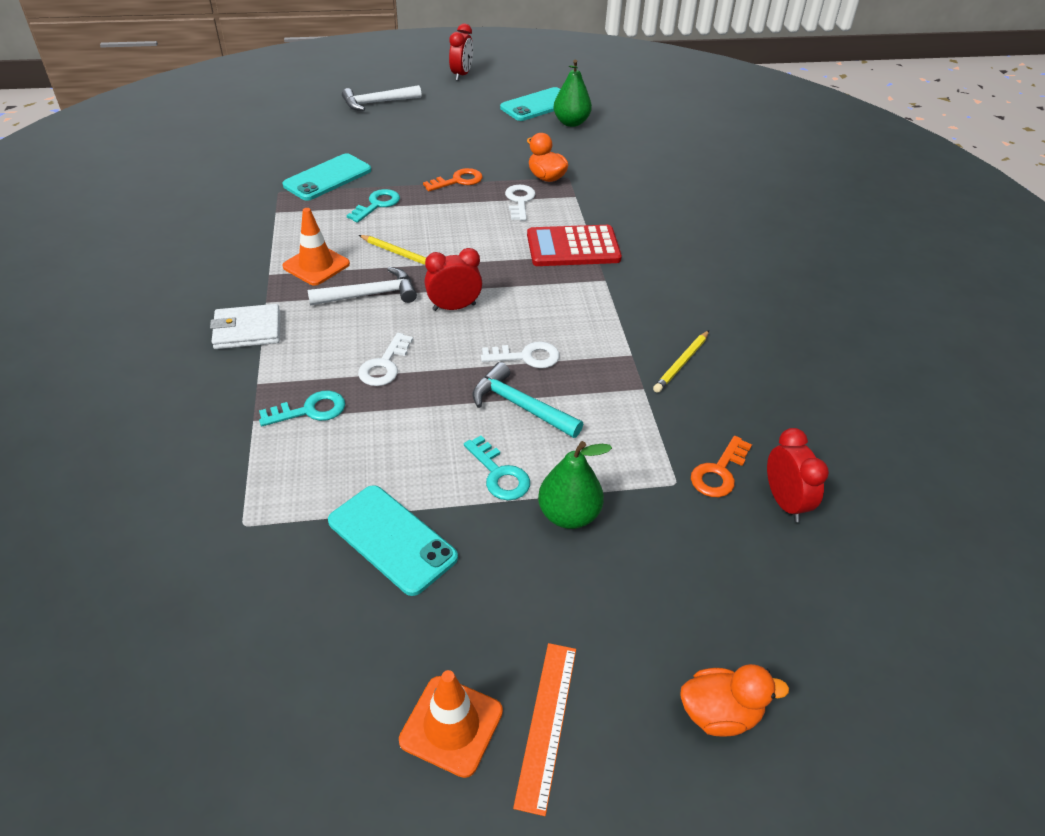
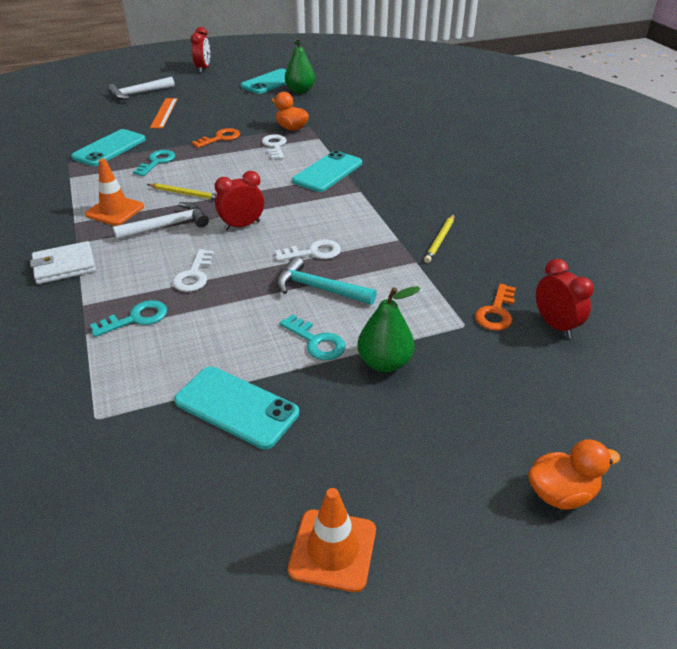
camera: 10 degrees left, 5 degrees down
orange ruler [513,643,576,816] -> orange ruler moved to [150,98,178,128]
red calculator [527,225,622,266] -> turquoise phone [292,151,362,192]

